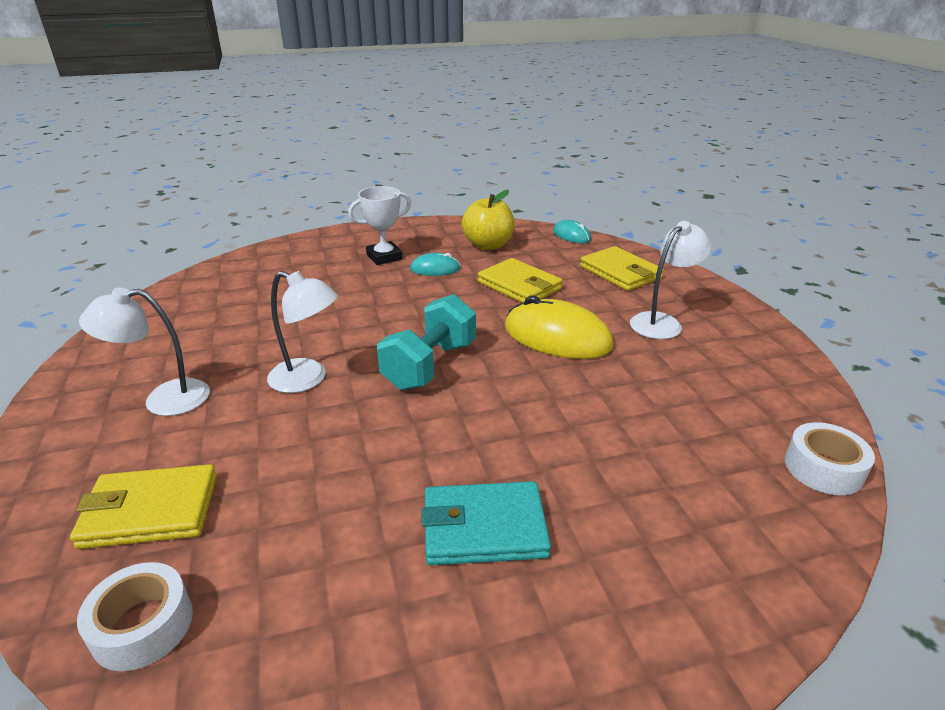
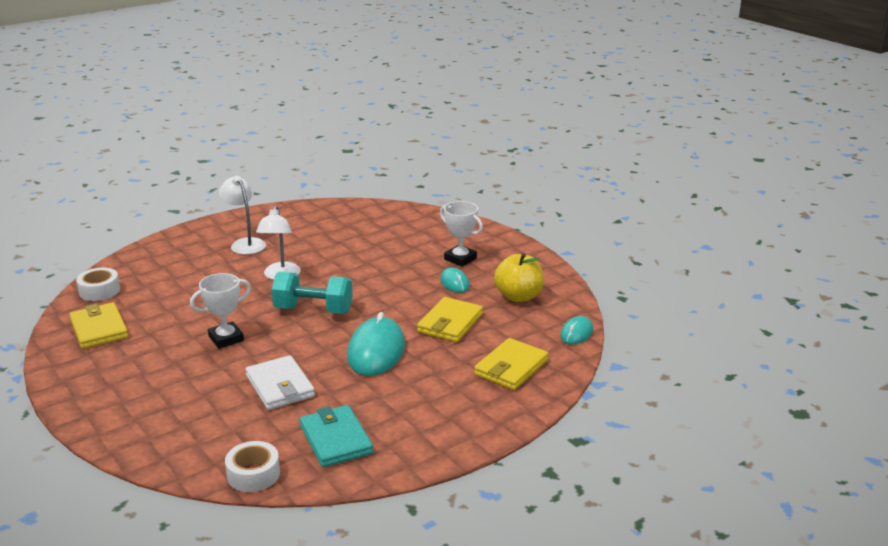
camera: 70 degrees right, 5 degrees down
yellow wallet [70,464,217,549] -> yellow wallet moved to [69,302,128,349]
turquoise wallet [421,481,551,565] -> turquoise wallet moved to [300,405,373,467]
yellow mouse [505,296,614,359] -> turquoise mouse [347,312,405,376]
white lamp [630,221,712,339] -> none
none -> white trophy [190,273,251,349]
none -> white wallet [245,355,315,410]

